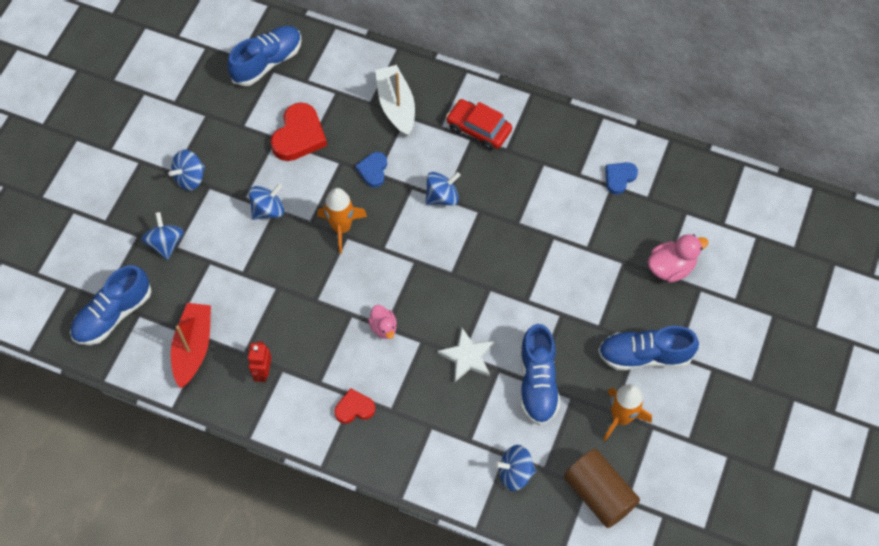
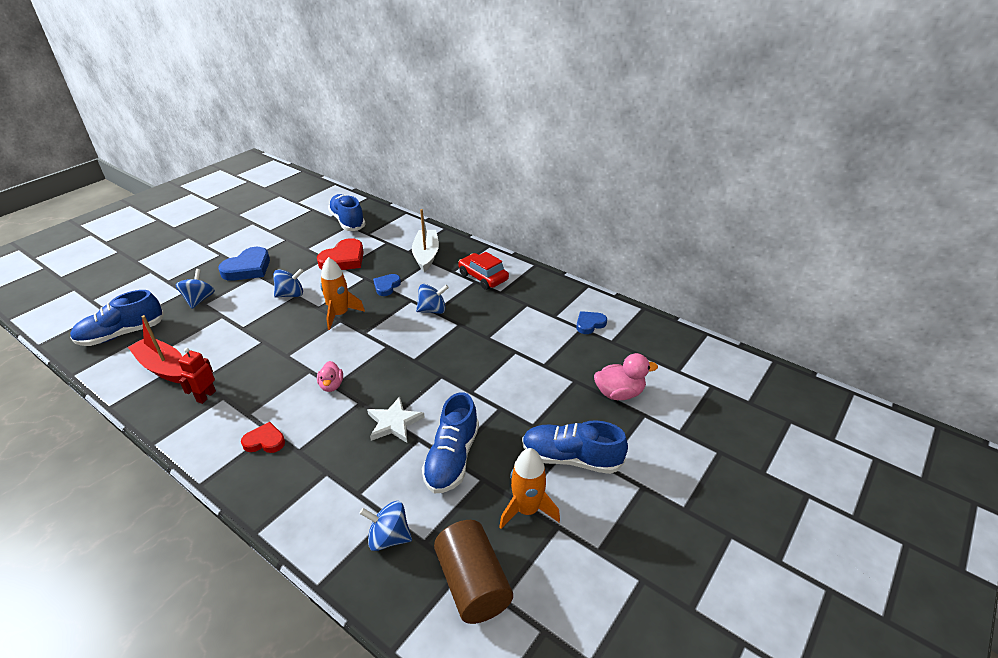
camera: 15 degrees right, 25 degrees down
blue spinning top [168,150,205,191] -> blue heart [218,247,270,281]
red boat [171,303,211,388] -> red boat turned 75 degrees counterclockwise [128,315,183,383]
blue shoe [228,26,302,86] -> blue shoe turned 90 degrees counterclockwise [328,194,366,231]

